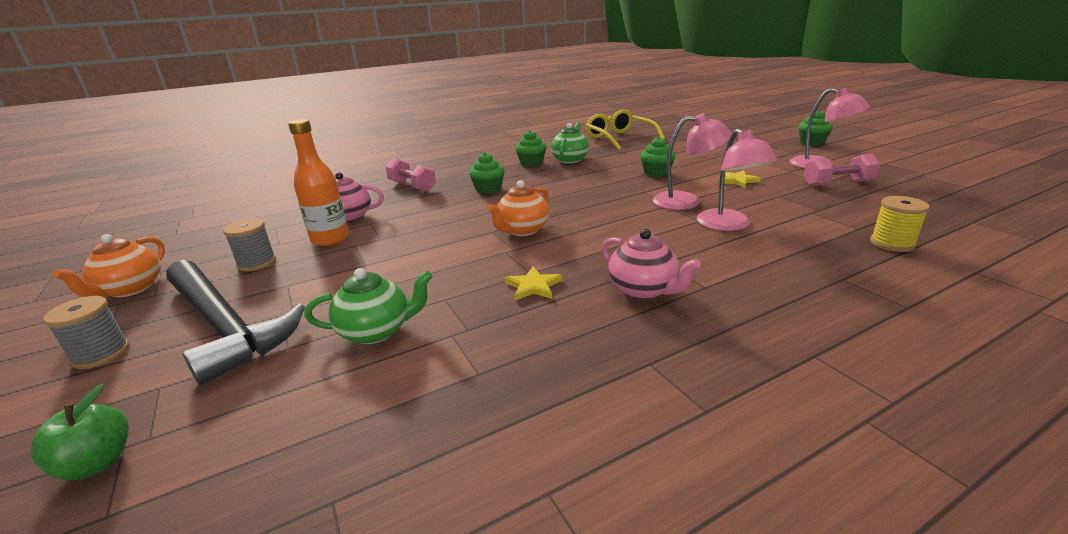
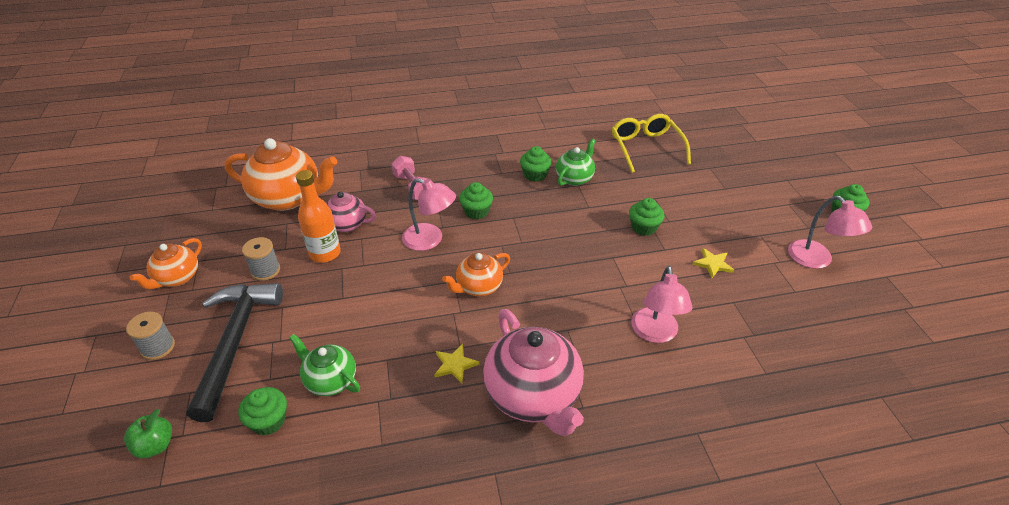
camera: 15 degrees right, 15 degrees up
black hammer [166,260,305,386] -> black hammer turned 150 degrees counterclockwise [186,283,283,422]
green teapot [304,268,433,344] -> green teapot turned 150 degrees counterclockwise [289,334,360,396]
pink teapot [602,229,701,300] -> pink teapot [483,309,584,436], size x1.78
pink lamp [653,113,732,210] -> pink lamp moved to [402,178,456,251]
pink dumbbell [804,153,880,186] -> none
yellow spool [870,196,930,252] -> none
none -> orange teapot [225,138,337,211]
none -> green cupcake [238,387,287,435]

